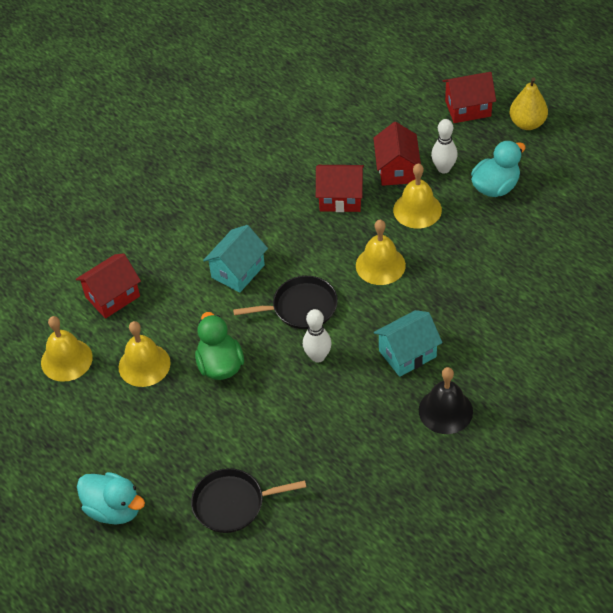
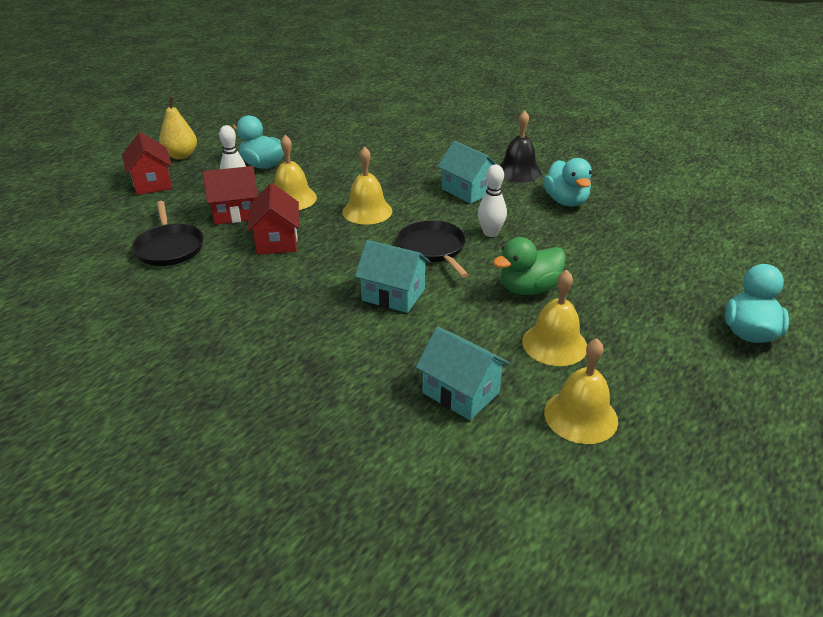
camera: 105 degrees left, 15 degrees down
red house [76,253,141,319] -> turquoise house [416,327,510,420]
black pan [191,468,306,533] -> black pan moved to [132,201,204,266]
none -> turquoise duck [543,158,592,206]

